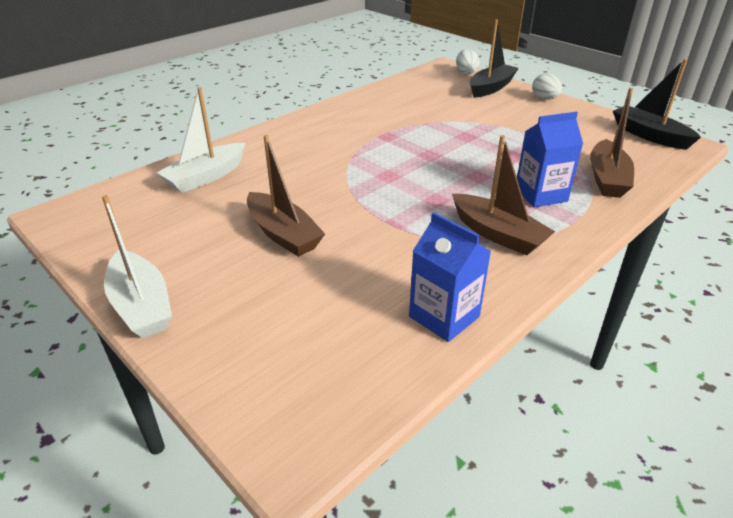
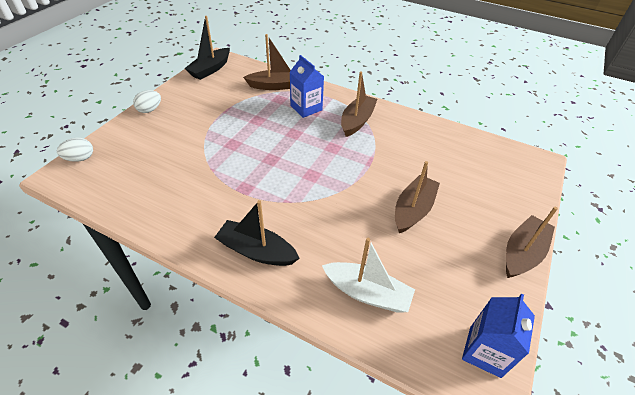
camera: 110 degrees left, 10 degrees up
white boat [102,195,172,338] -> brown boat [506,207,558,278]
blue carton [409,212,491,342] -> blue carton moved to [462,294,535,378]
black boat [470,19,519,98] -> black boat moved to [214,200,300,266]

